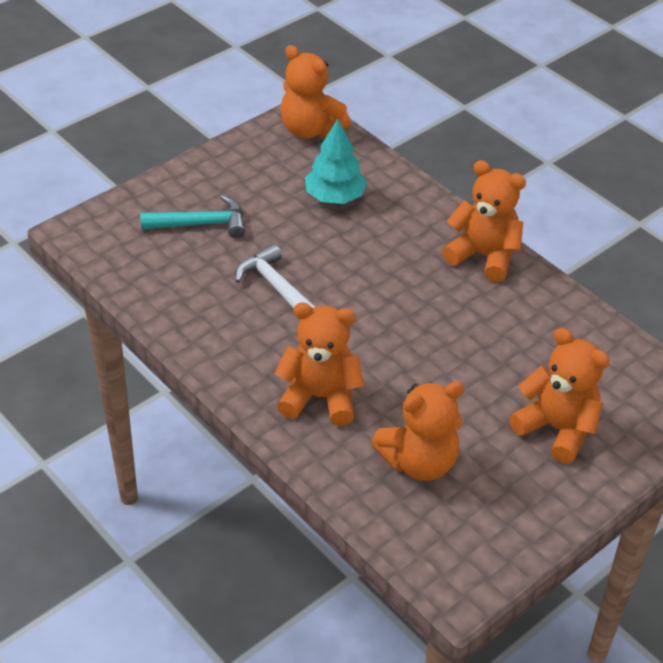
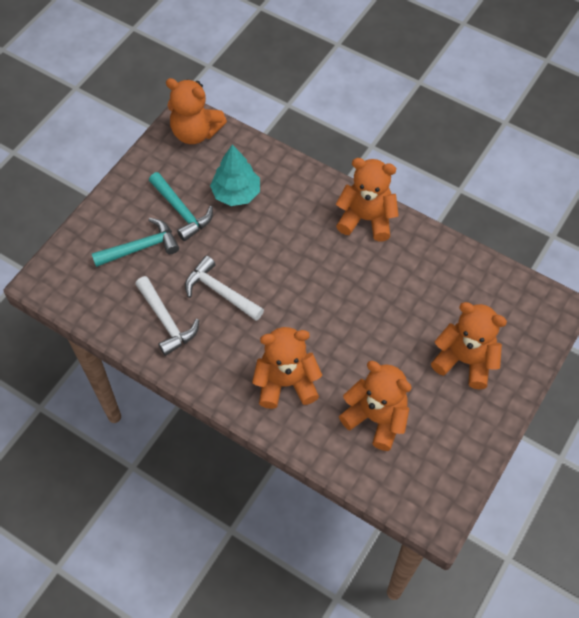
camera: 15 degrees left, 15 degrees up
orange teddy bear [371,381,464,481] -> orange teddy bear turned 105 degrees counterclockwise [339,361,412,451]
none -> white hammer [135,276,199,356]
none -> turquoise hammer [149,172,213,241]

